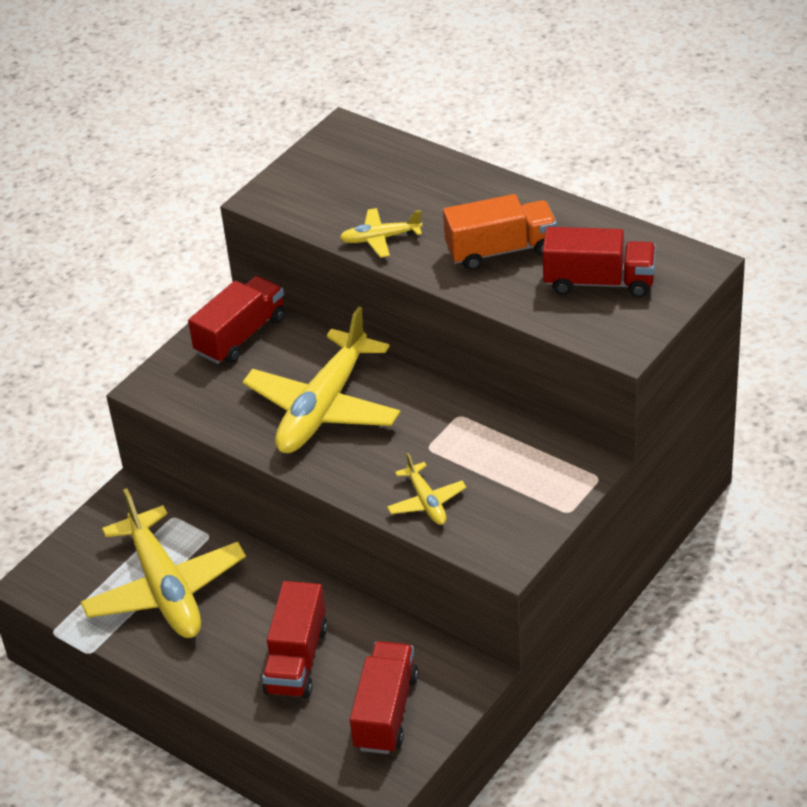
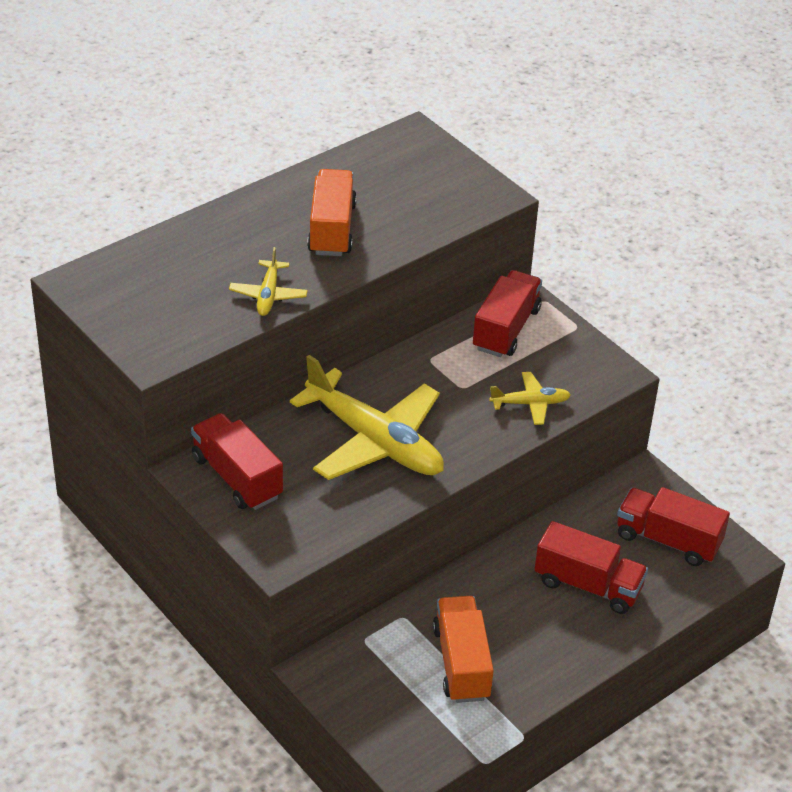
camera: 80 degrees left, 0 degrees up
yellow plane [80,488,246,638] -> orange truck [433,596,494,703]
red truck [543,227,656,298] -> red truck moved to [473,270,542,357]

